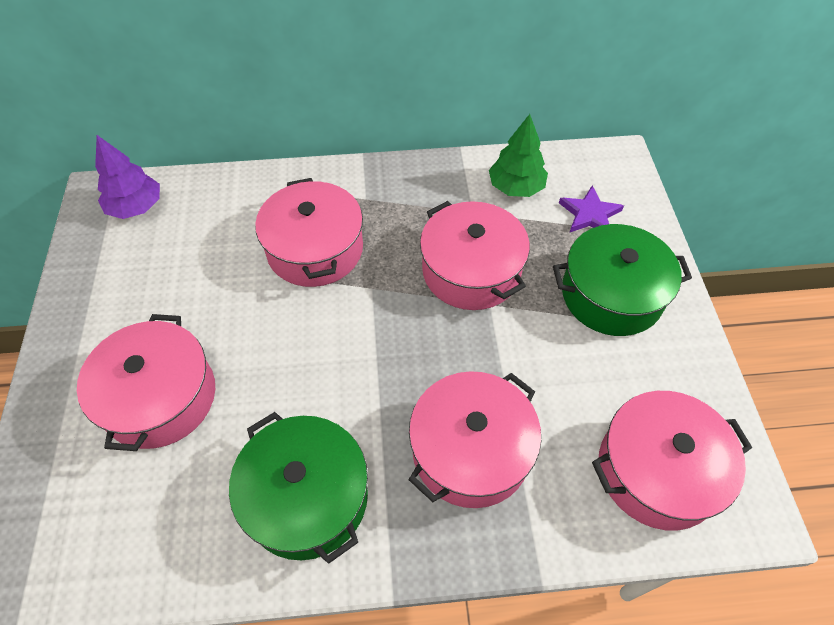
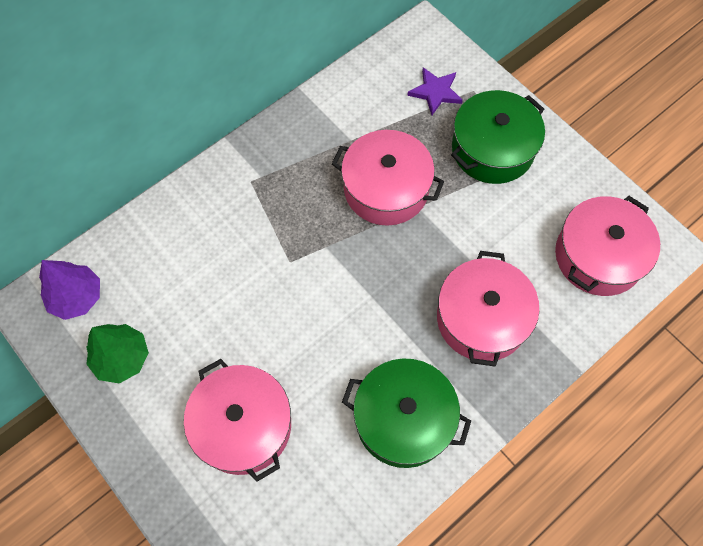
camera: 35 degrees left, 10 degrees up
pink pot [255,178,363,287] -> none
green tree [489,114,548,197] -> green tree moved to [86,324,149,383]

